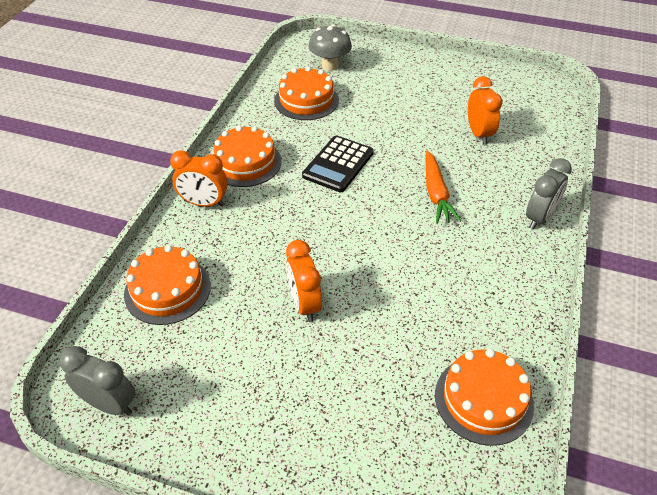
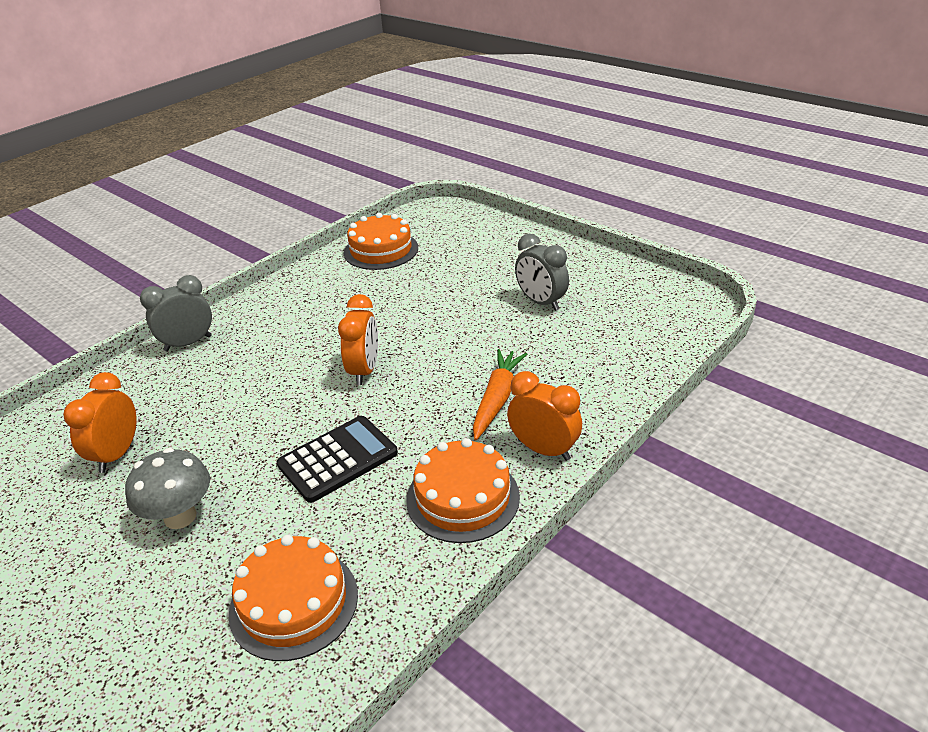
camera: 155 degrees left, 10 degrees down
grey clock [60,346,135,416] -> grey clock moved to [515,234,569,311]
orange cake [124,245,211,325] -> none
orange clock [286,240,322,322] -> orange clock moved to [338,294,378,385]
grey mushroom [308,25,352,71] -> grey mushroom moved to [125,448,210,529]
orange carrot [425,150,461,224] -> orange carrot moved to [473,349,527,440]

